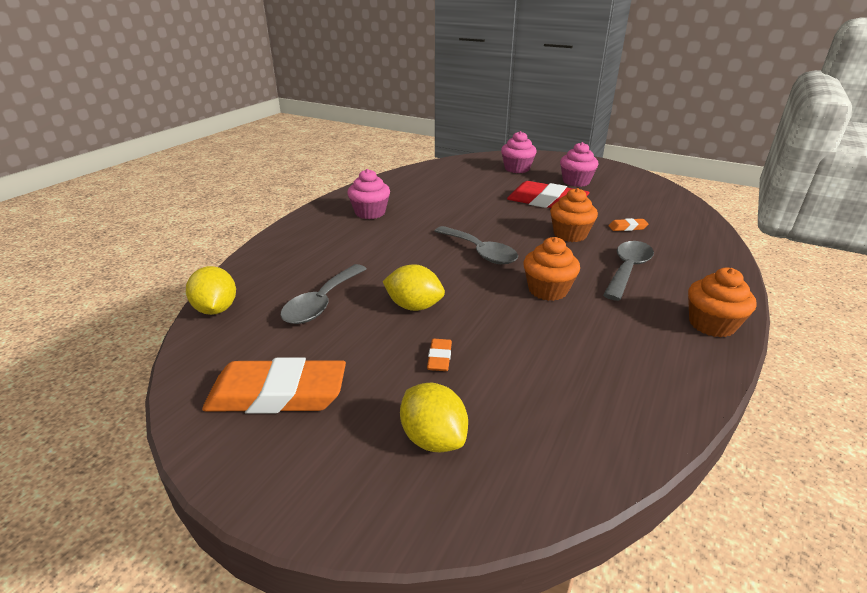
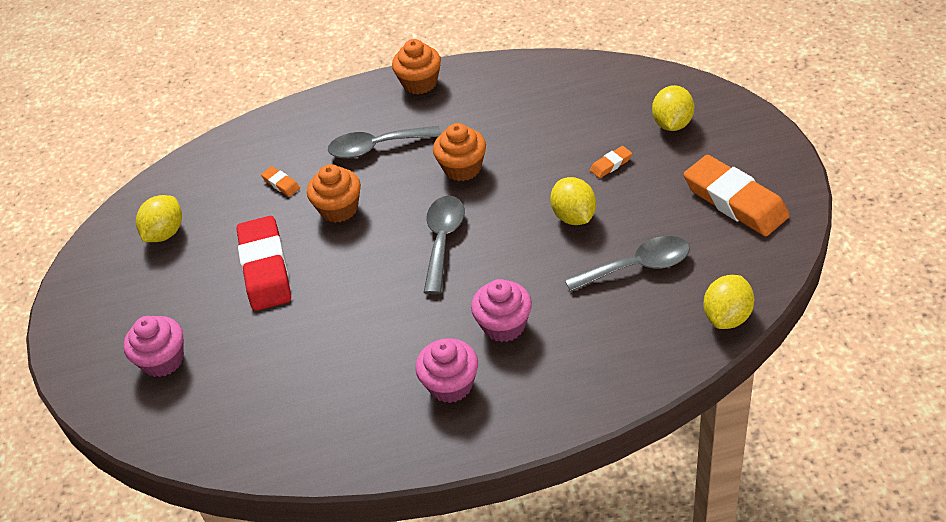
camera: 125 degrees left, 15 degrees up
pink cupcake [560,142,598,187] -> pink cupcake moved to [471,279,532,342]
none -> yellow lemon [136,195,182,242]

